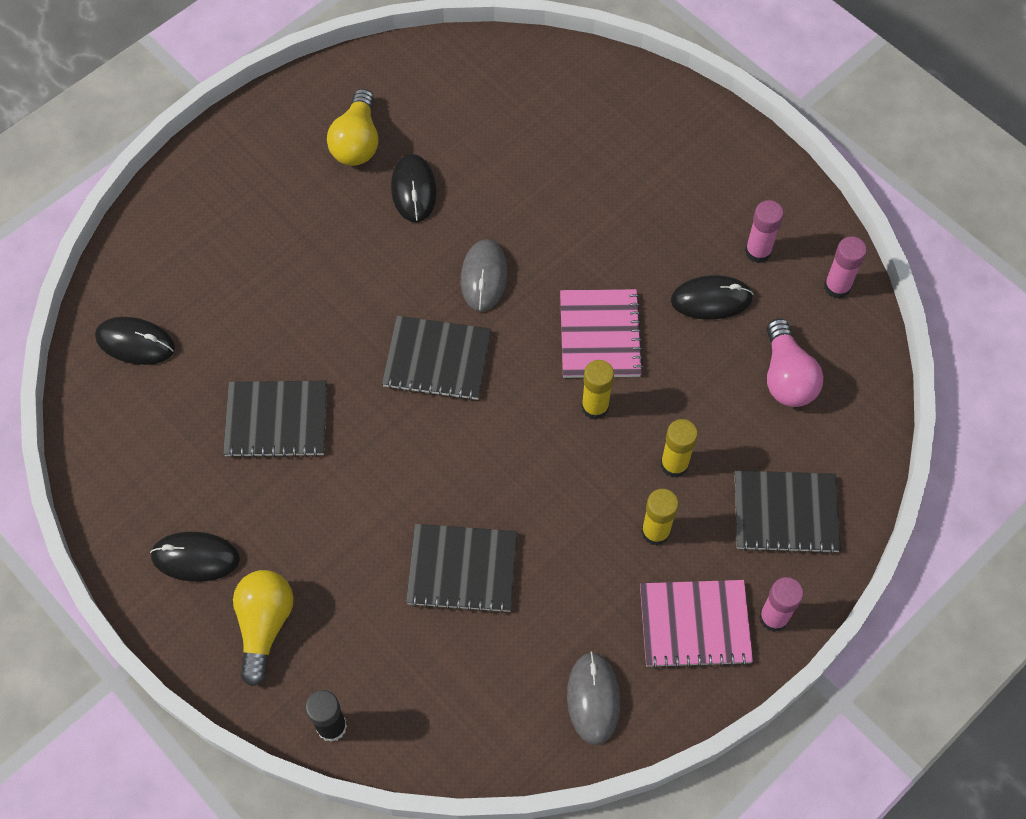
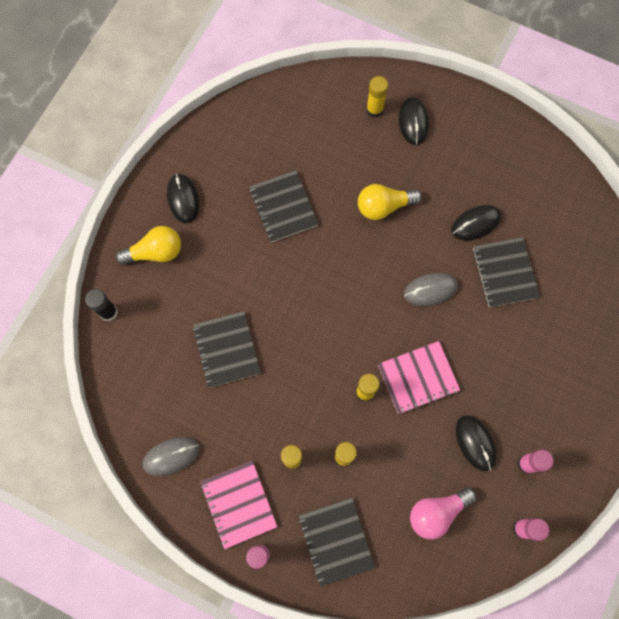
camera: 70 degrees right, 10 degrees up
black mouse [95,317,175,365] -> black mouse moved to [399,97,429,145]
yellow light bulb [327,89,378,166] -> yellow light bulb moved to [358,184,422,220]
black notebook [382,316,492,401] -> black notebook moved to [473,237,540,307]
none -> yellow glue stick [366,76,388,118]

